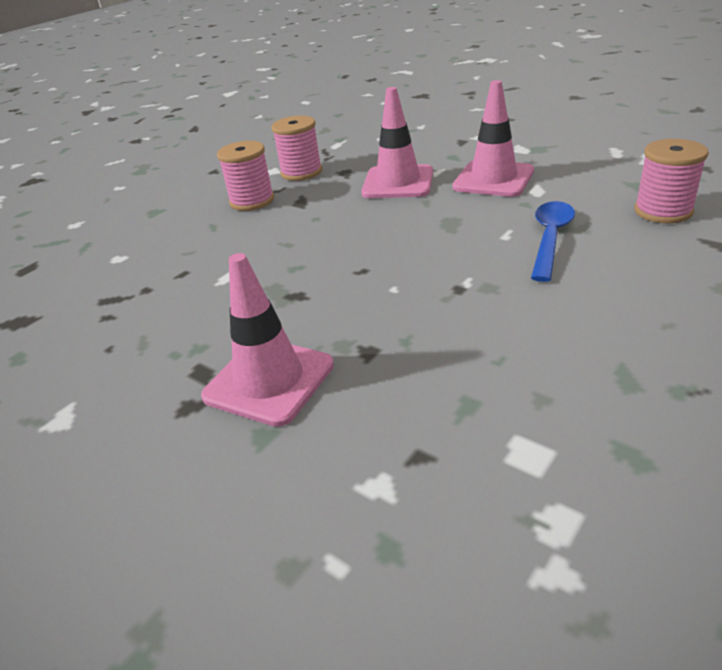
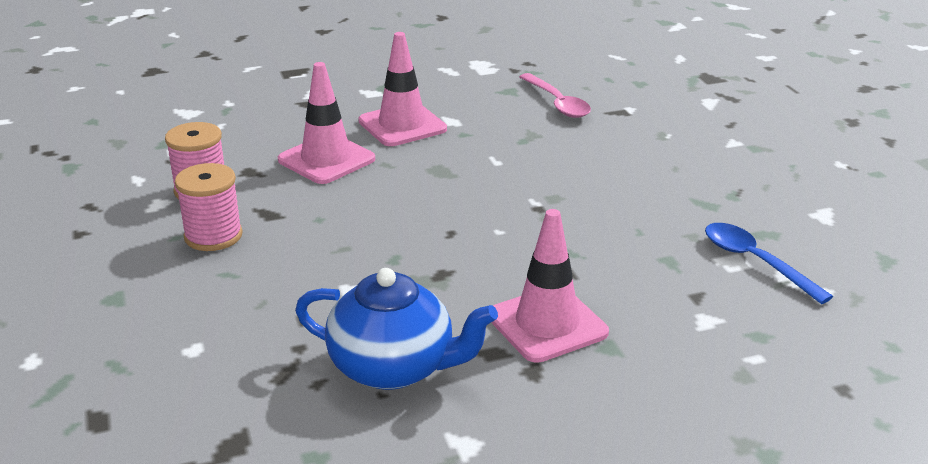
camera: 60 degrees left, 5 degrees down
blue spoon [531,201,575,282] -> blue spoon moved to [705,223,833,304]
pink spool [634,139,709,224] -> pink spoon [519,73,591,118]
none -> blue teapot [295,268,498,390]

